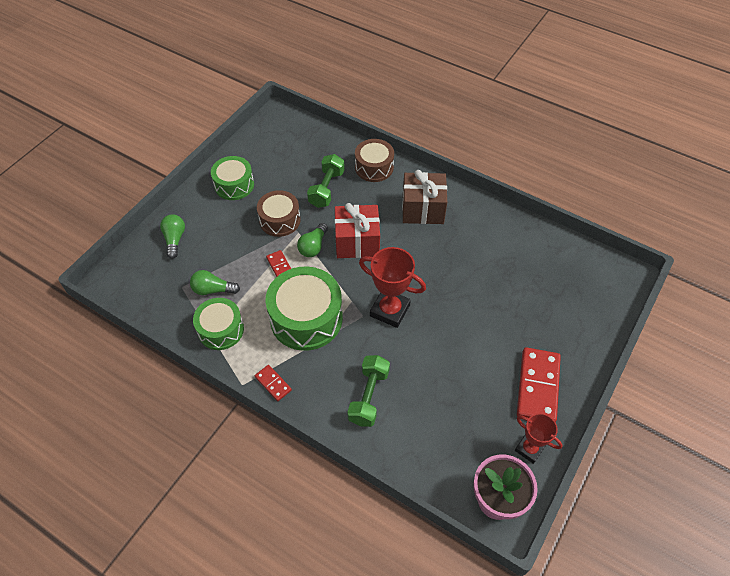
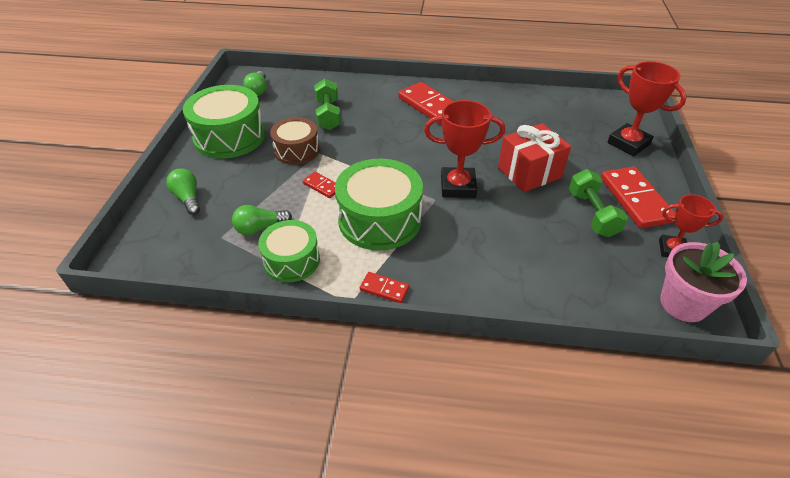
camera: 25 degrees left, 10 degrees down
green drum [211,156,254,200] -> green drum [183,85,265,159], size x1.61
green light bulb [297,223,328,257] -> green light bulb moved to [243,71,267,96]
red gift [335,203,380,258] -> red gift moved to [498,123,571,192]
green dumbbell [347,355,390,427] -> green dumbbell moved to [569,169,628,237]
brown drum [355,139,394,182] -> none
brown gift [402,170,447,224] -> red domino [398,82,454,124]
none -> red trophy [607,61,687,156]

